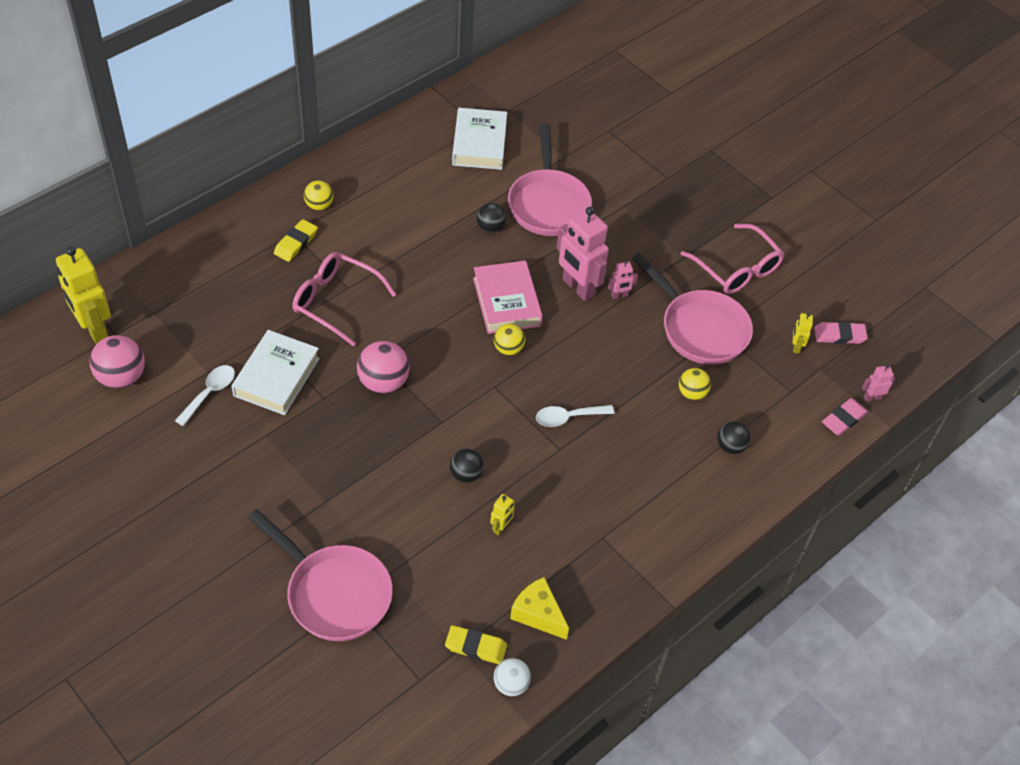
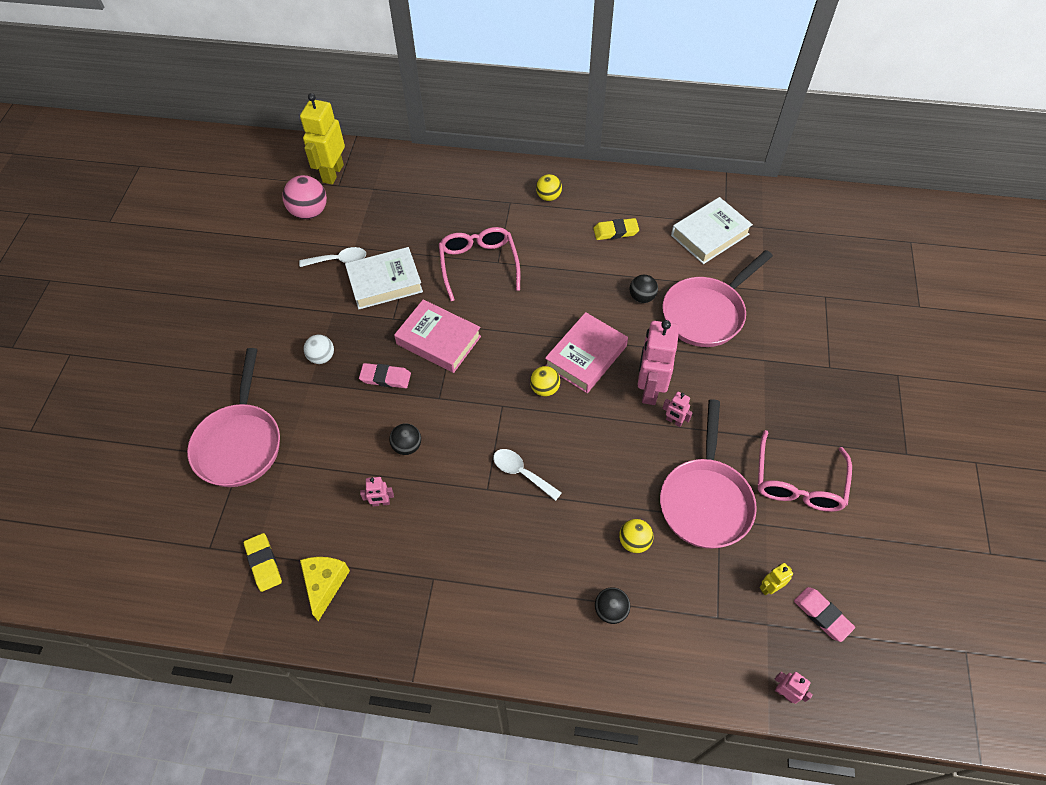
camera: 55 degrees right, 5 degrees up
yellow eraser [274,219,318,262] -> yellow eraser moved to [593,218,639,240]
pink ball [357,341,410,393] -> pink book [394,299,481,373]
yellow robot [490,494,515,535] -> pink robot [360,477,394,506]
white ball [494,658,531,696] -> white ball moved to [304,335,334,364]
pink eraser [822,398,868,436] -> pink eraser moved to [359,363,411,388]

